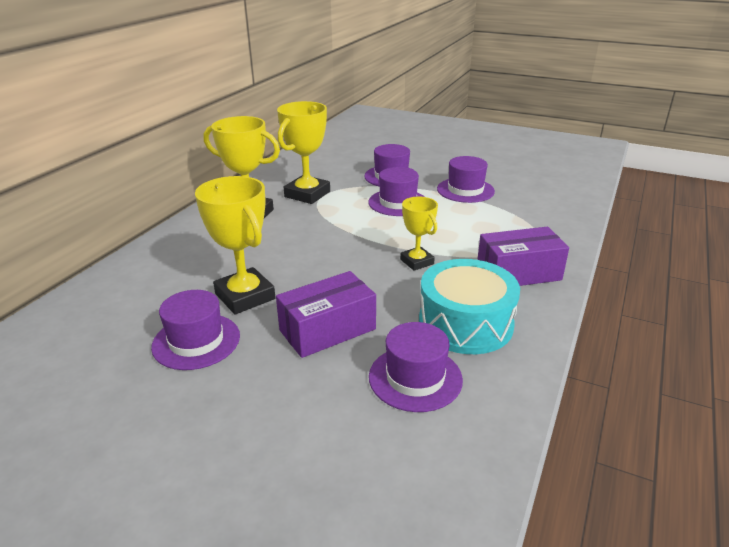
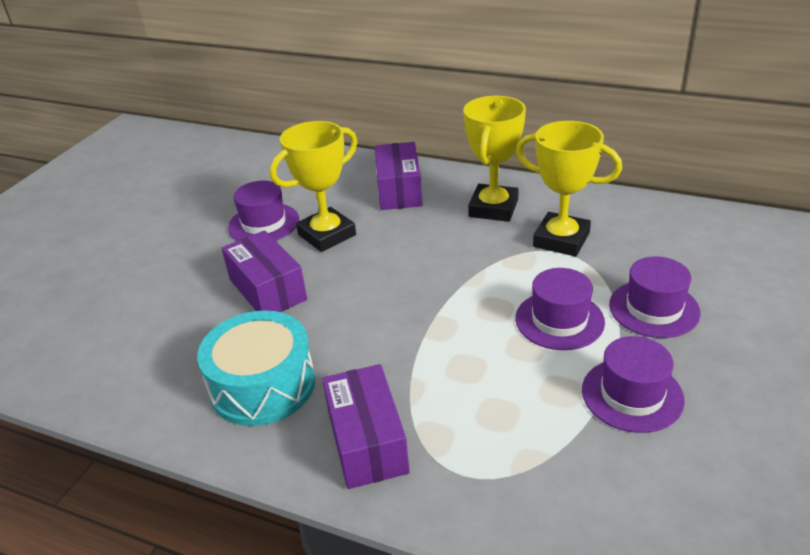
camera: 90 degrees right, 5 degrees up
purple hat [369,322,463,412] -> none
yellow trophy [400,197,438,271] -> none
none -> purple box [375,142,422,210]

